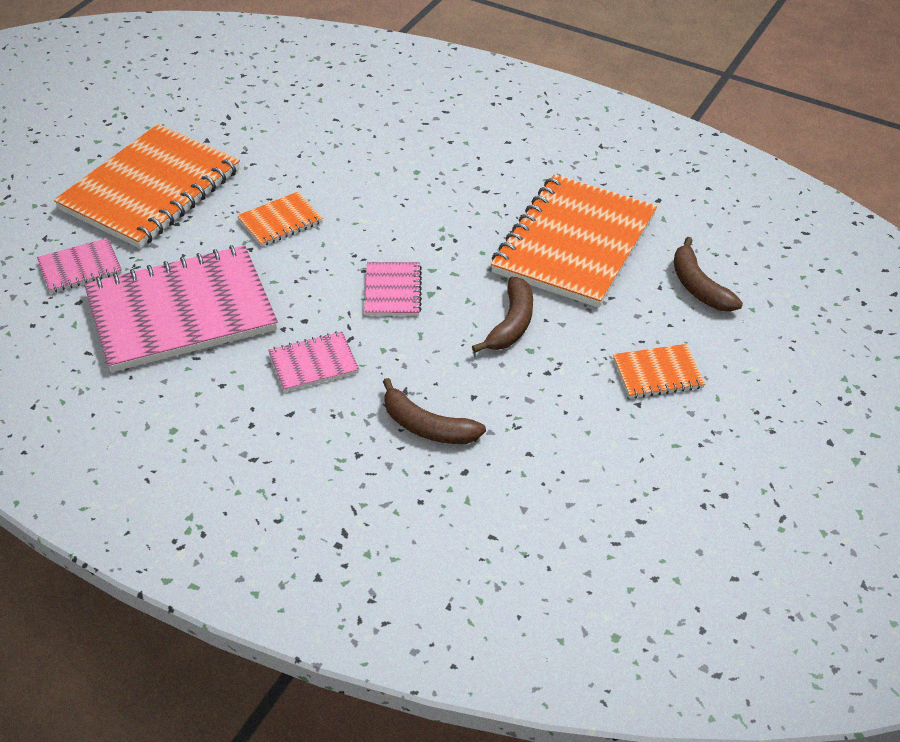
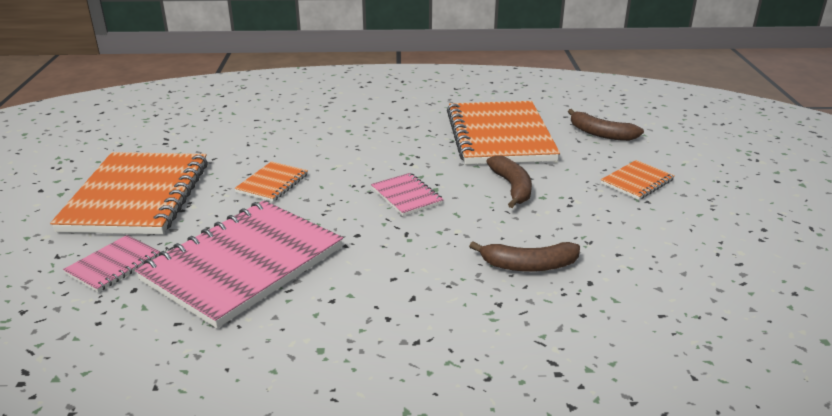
camera: 30 degrees left, 15 degrees down
pink notebook [268,331,359,392] -> none

